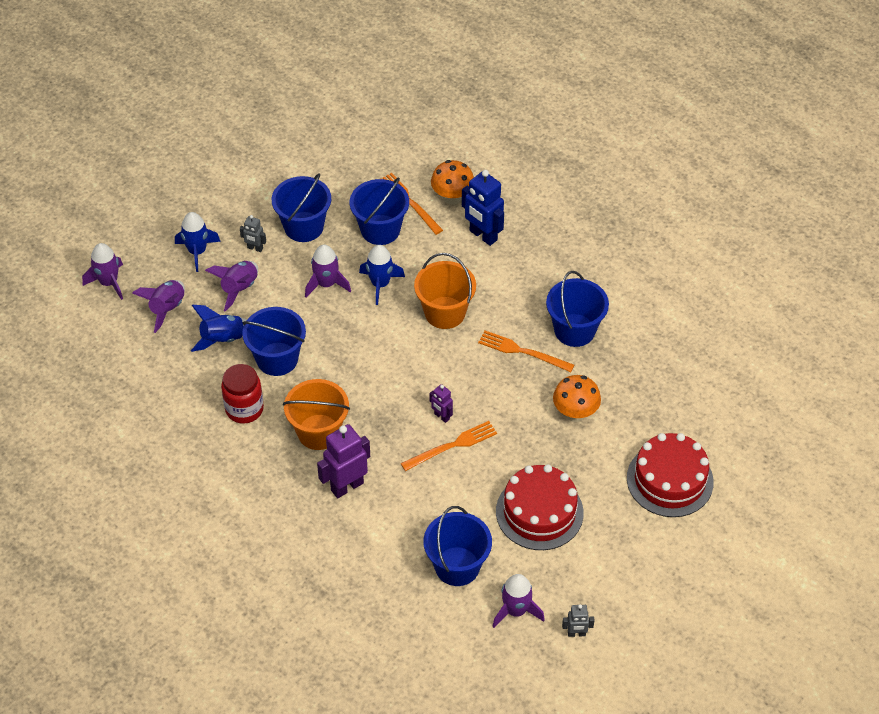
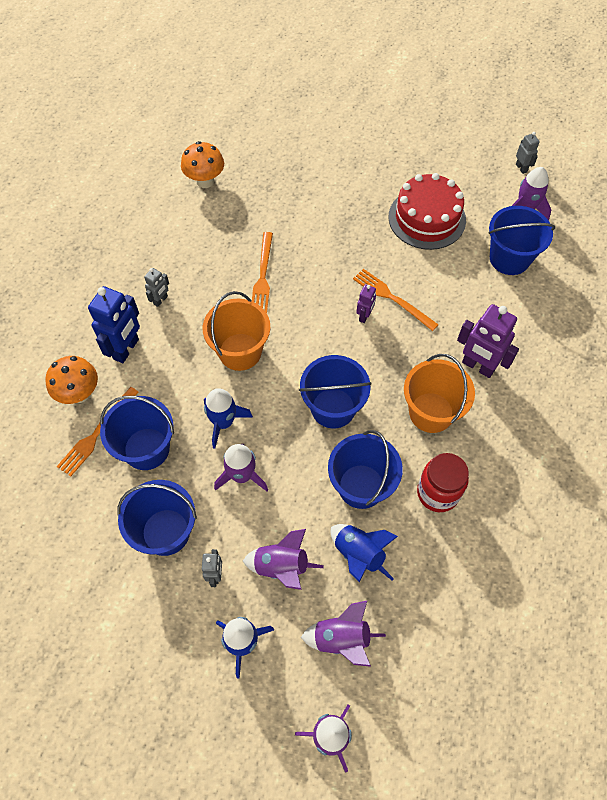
camera: 110 degrees left, 10 degrees up
blue bucket [546,271,609,347] -> blue bucket moved to [299,355,372,428]
orange mushroom [553,375,601,422] -> orange mushroom moved to [181,141,224,188]
red cake [627,433,714,517] -> none
none -> grey robot [144,268,169,307]

